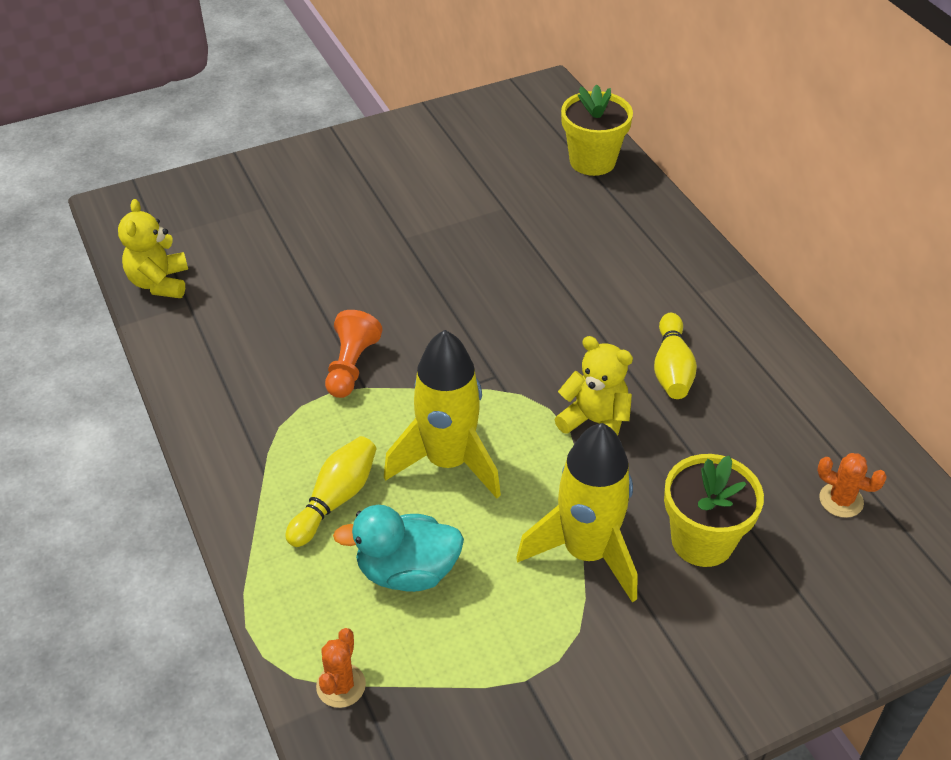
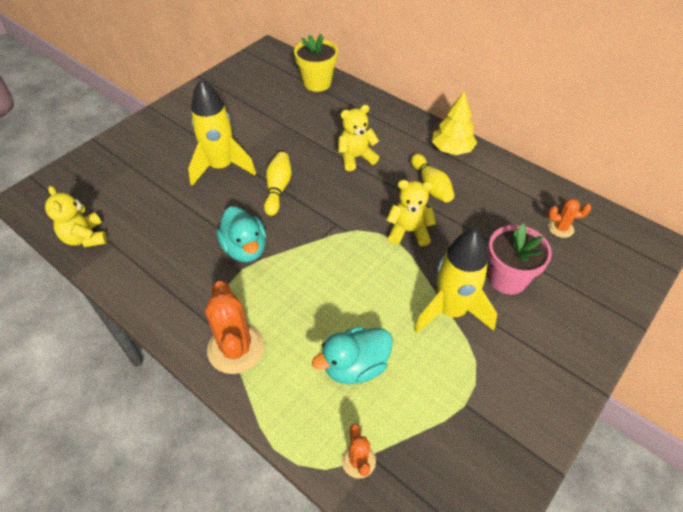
camera: 25 degrees left, 5 degrees up
yellow bowling pin [285,436,377,547] -> yellow bowling pin moved to [264,152,292,216]
orange pawn [325,310,383,398] -> turquoise duck [216,206,266,262]
yellow rocket [384,330,501,498] -> yellow rocket moved to [188,79,256,186]
yellow flower pot [664,454,764,567] -> pink flower pot [488,224,552,295]
none -> orange cactus [205,281,265,374]
none -> yellow teddy bear [338,105,379,171]
none -> yellow tree [432,91,477,155]

